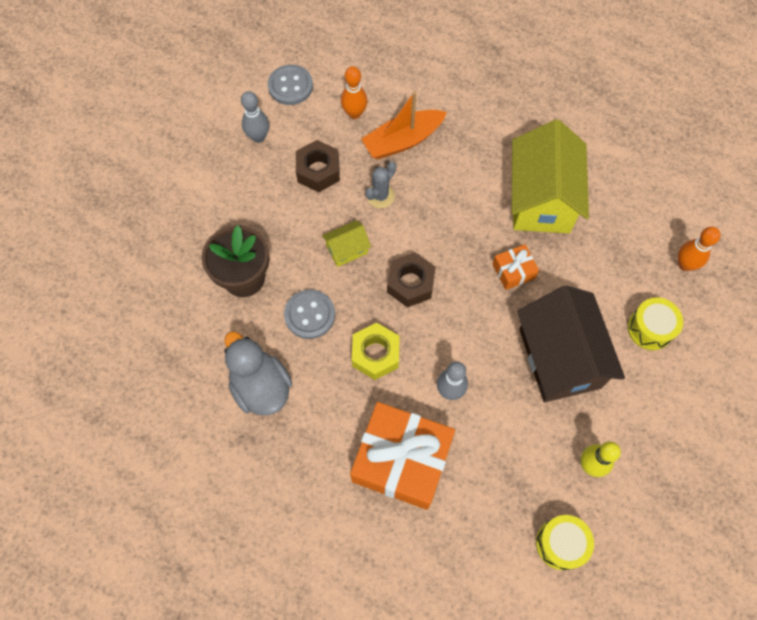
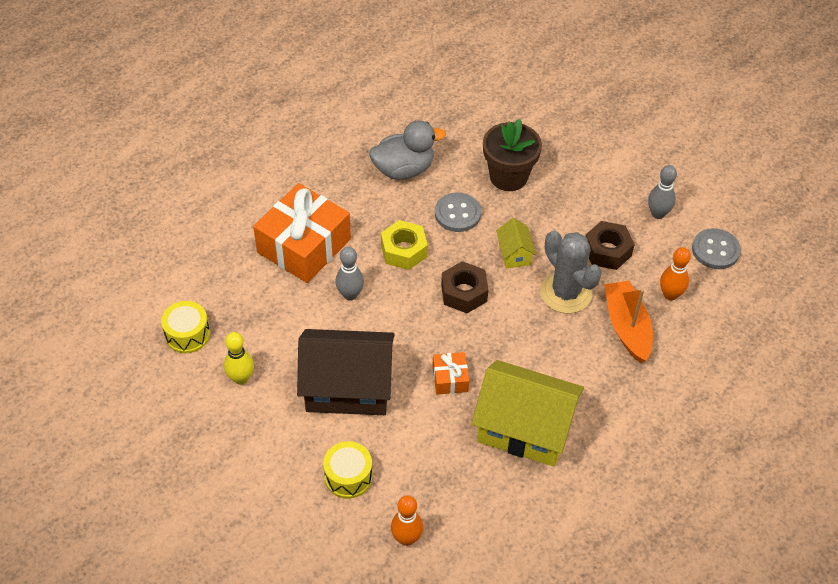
camera: 105 degrees right, 15 degrees down
grey cactus [365,161,396,208] -> grey cactus [540,231,602,314], size x1.79

